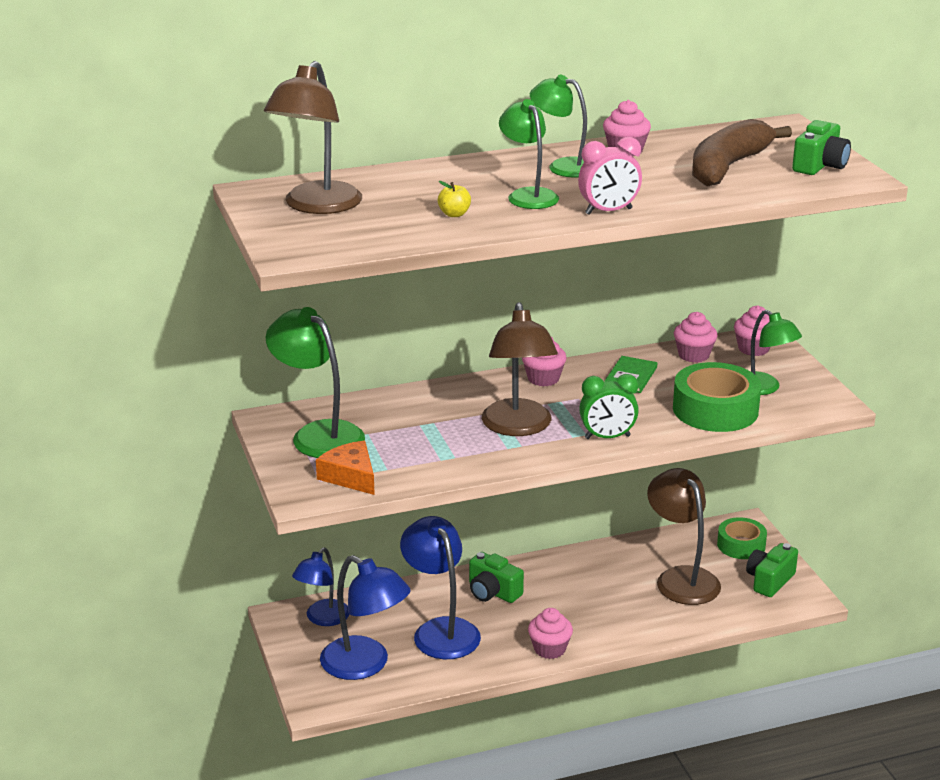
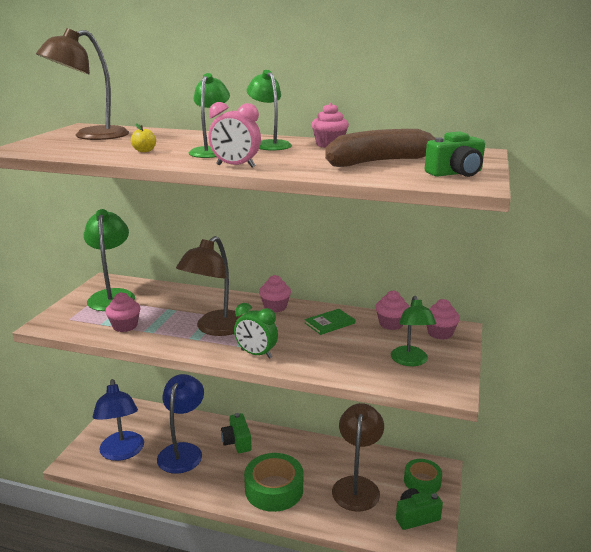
camera: 35 degrees right, 5 degrees down
blue lamp [292,548,349,626] -> none
orange cheese [316,441,375,495] -> none
pink cupcake [528,608,573,659] -> pink cupcake moved to [105,292,140,332]
green tape [673,362,761,432] -> green tape moved to [244,453,303,512]

